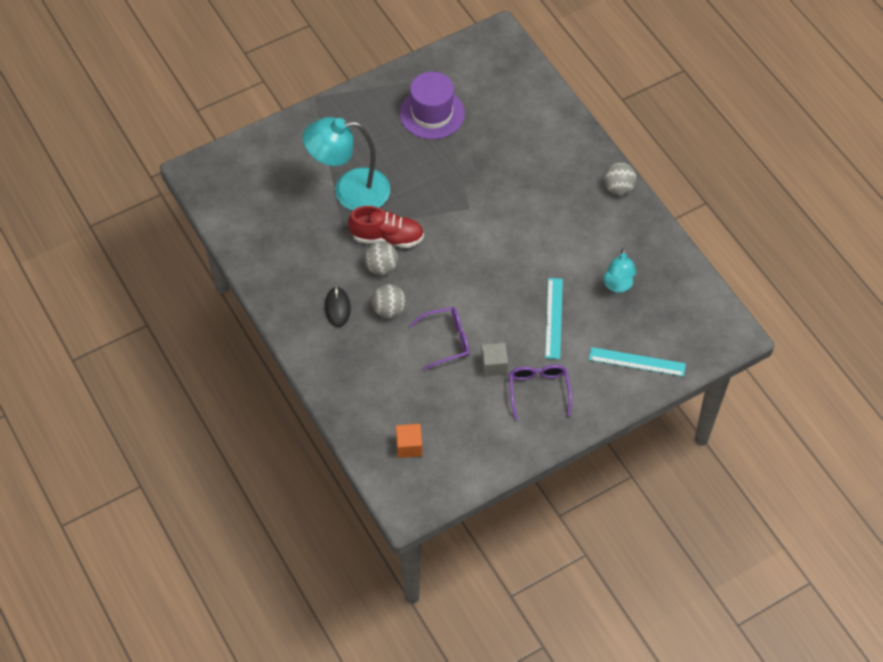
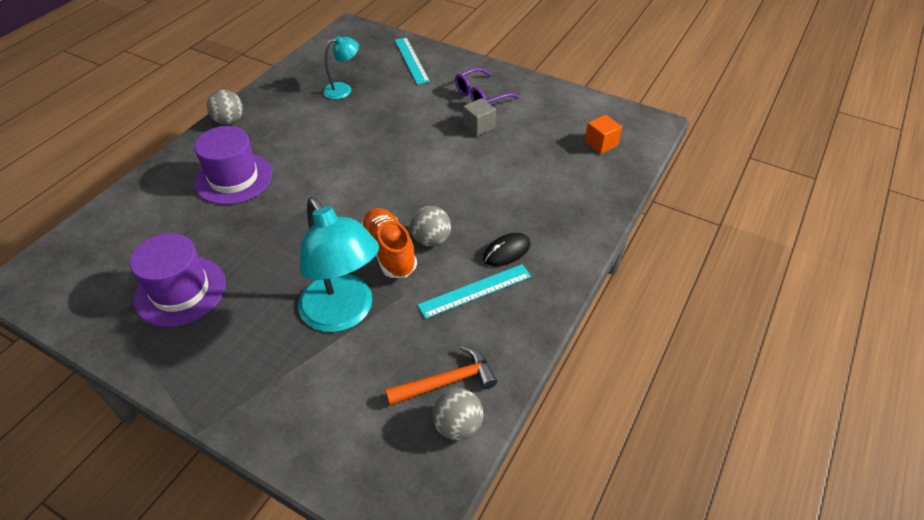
camera: 120 degrees left, 10 degrees down
red shoe [348,206,424,248] -> orange shoe [362,208,417,278]
grey ball [372,284,406,318] -> grey ball moved to [432,388,483,441]
purple glasses [409,307,470,370] -> none
turquoise ruler [545,278,563,359] -> turquoise ruler moved to [418,264,531,319]
none -> purple hat [194,126,272,205]
none -> orange hammer [385,346,497,405]

